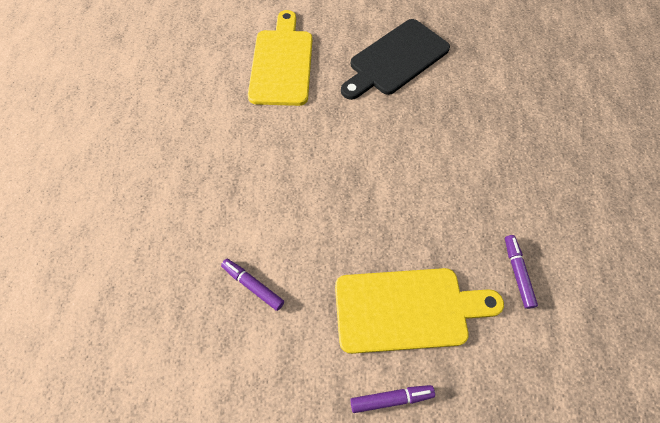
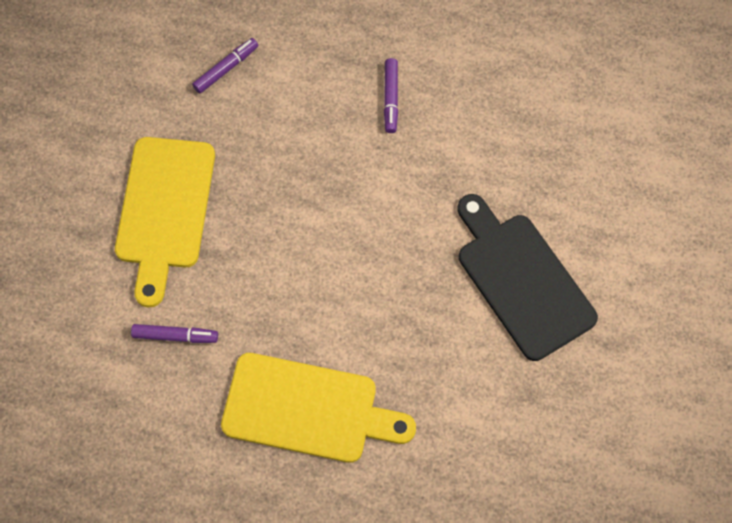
camera: 100 degrees right, 5 degrees up
yellow cutting board [248,10,312,106] -> yellow cutting board moved to [221,353,416,463]
purple marker [350,385,435,413] -> purple marker moved to [384,58,398,133]

